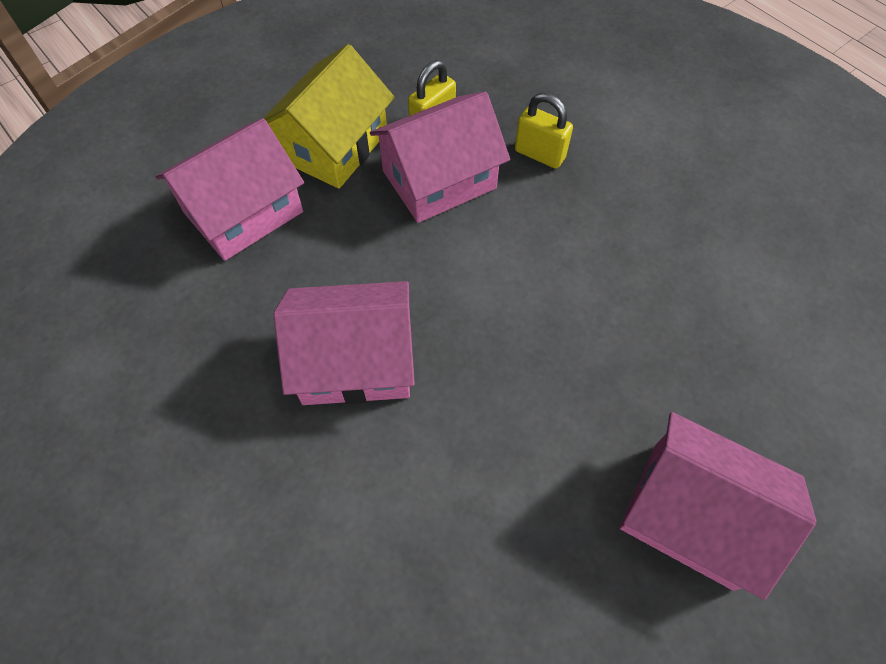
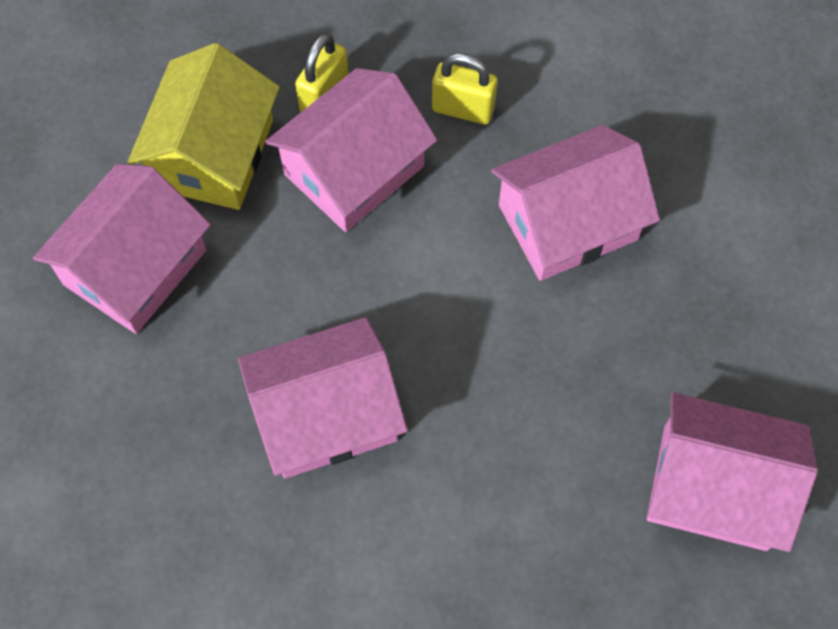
camera: 15 degrees left, 5 degrees up
none -> pink house [491,125,660,281]

